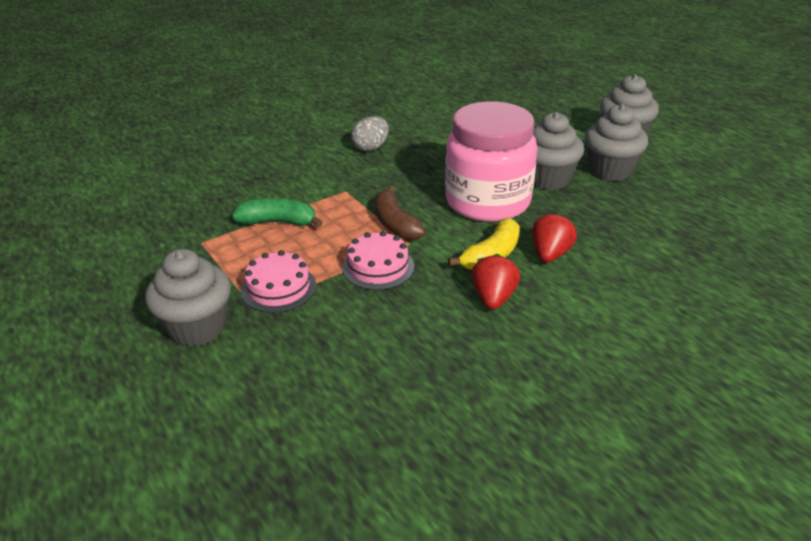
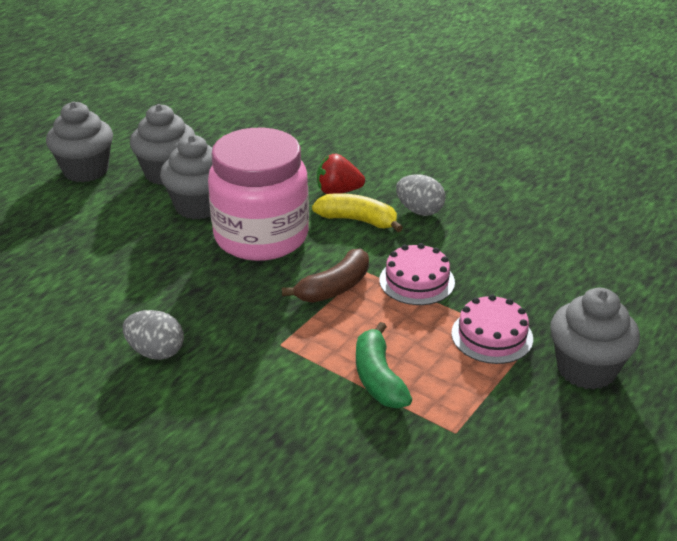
camera: 110 degrees left, 0 degrees up
red strawberry [471,254,520,309] -> grey egg [396,174,446,216]

